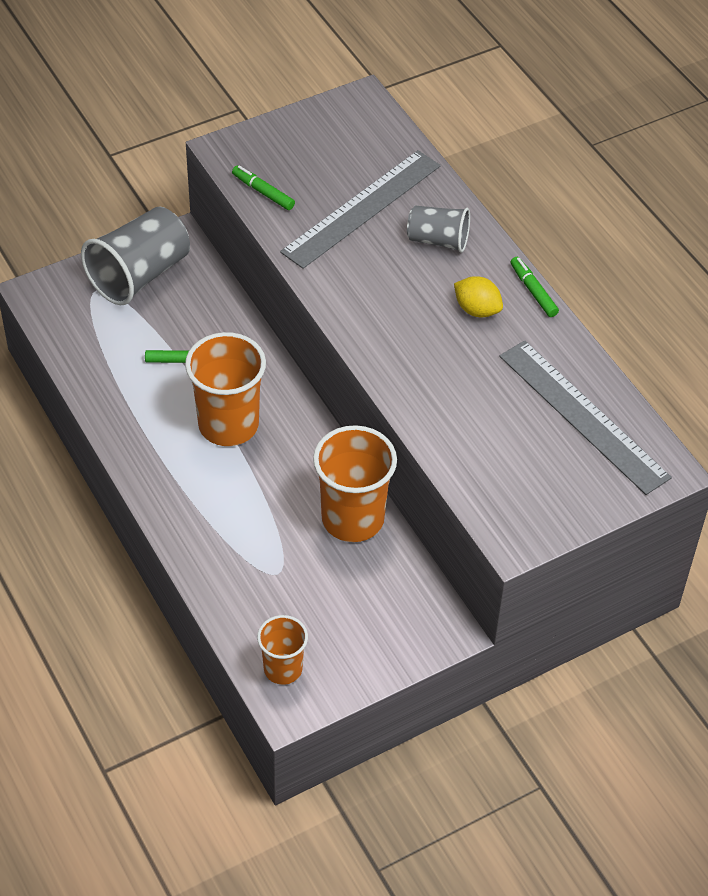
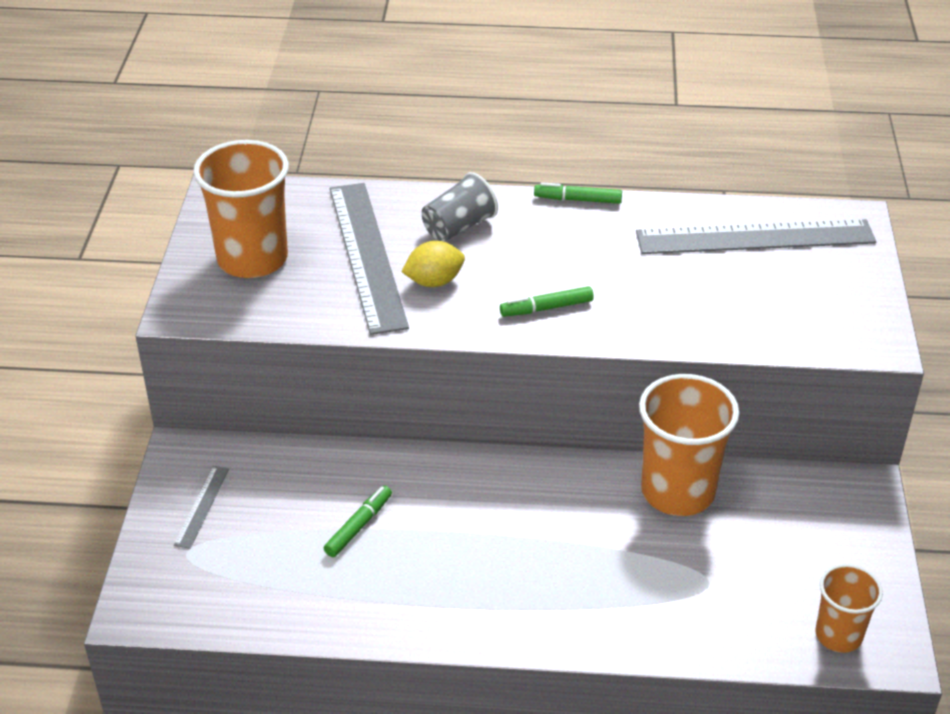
camera: 55 degrees left, 10 degrees down
grey cup [81,206,190,305] -> grey ruler [174,466,229,549]
orange cup [185,332,266,446] -> orange cup moved to [193,140,289,278]
green marker [232,165,295,210] -> green marker moved to [500,286,594,317]
yellow lemon [454,276,503,317] -> yellow lemon moved to [401,241,465,287]

